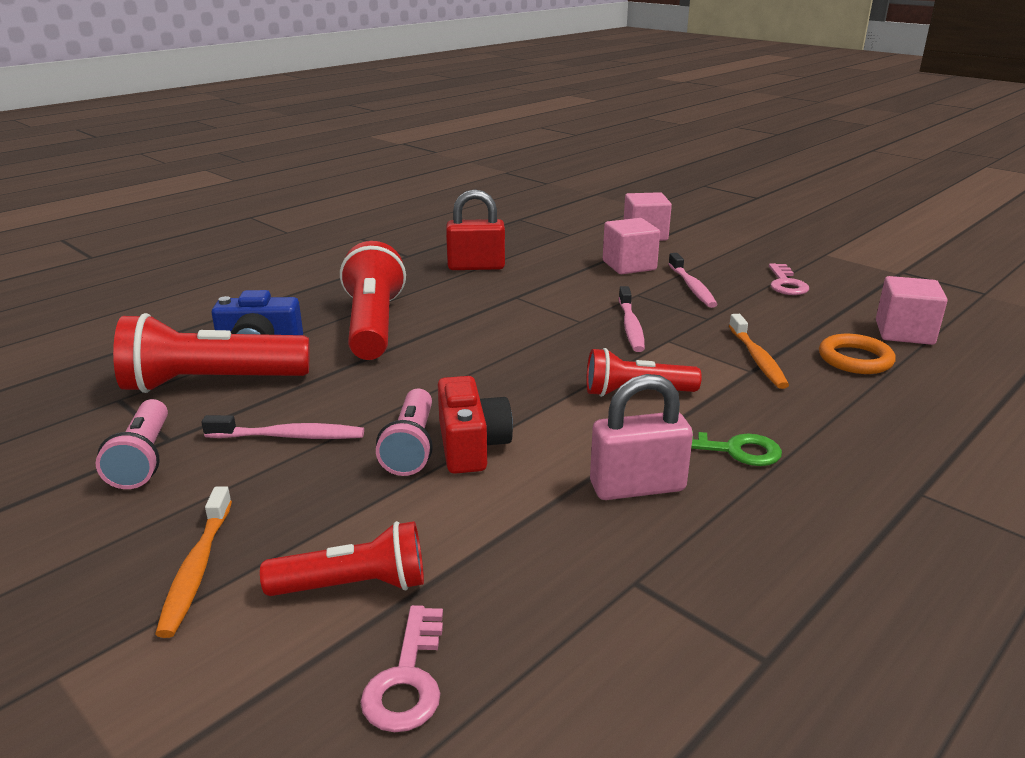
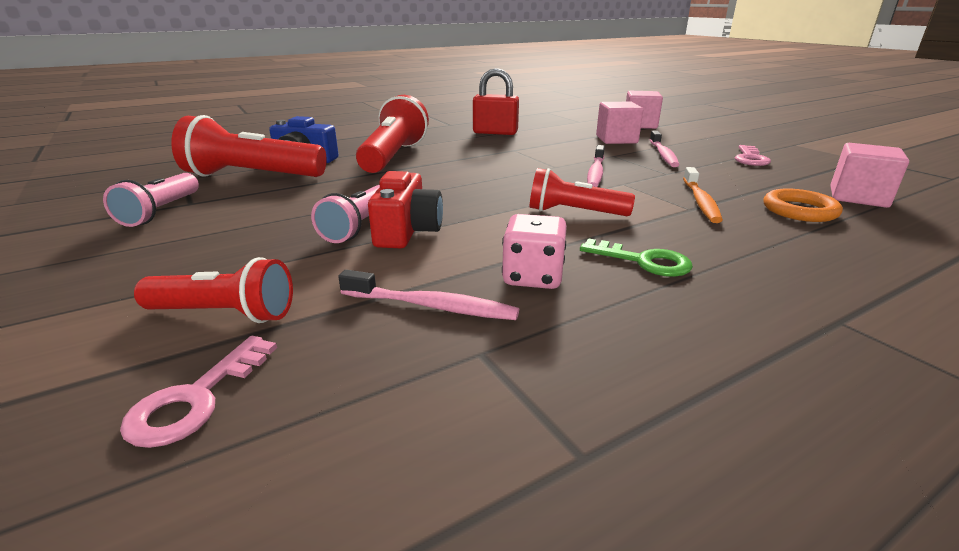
camera: 15 degrees right, 0 degrees up
orange toothbrush [155,486,232,638] -> none
pink toothbrush [201,415,364,439] -> pink toothbrush moved to [338,270,519,320]
pink padlock [590,374,693,500] -> pink dice [502,214,567,289]

